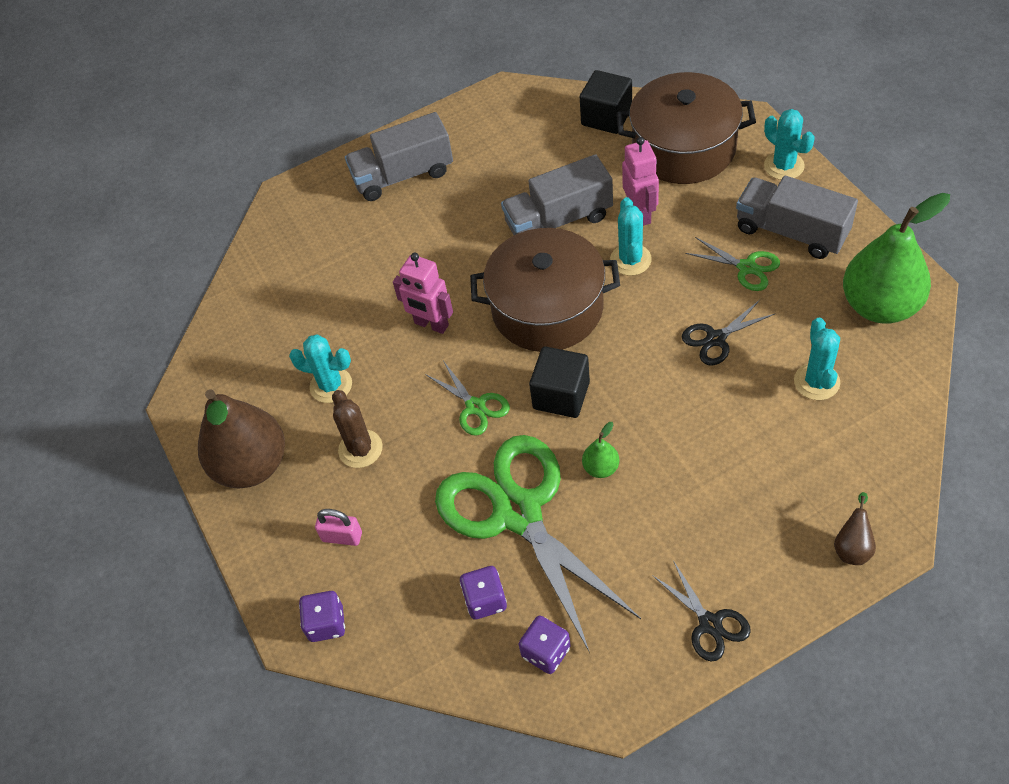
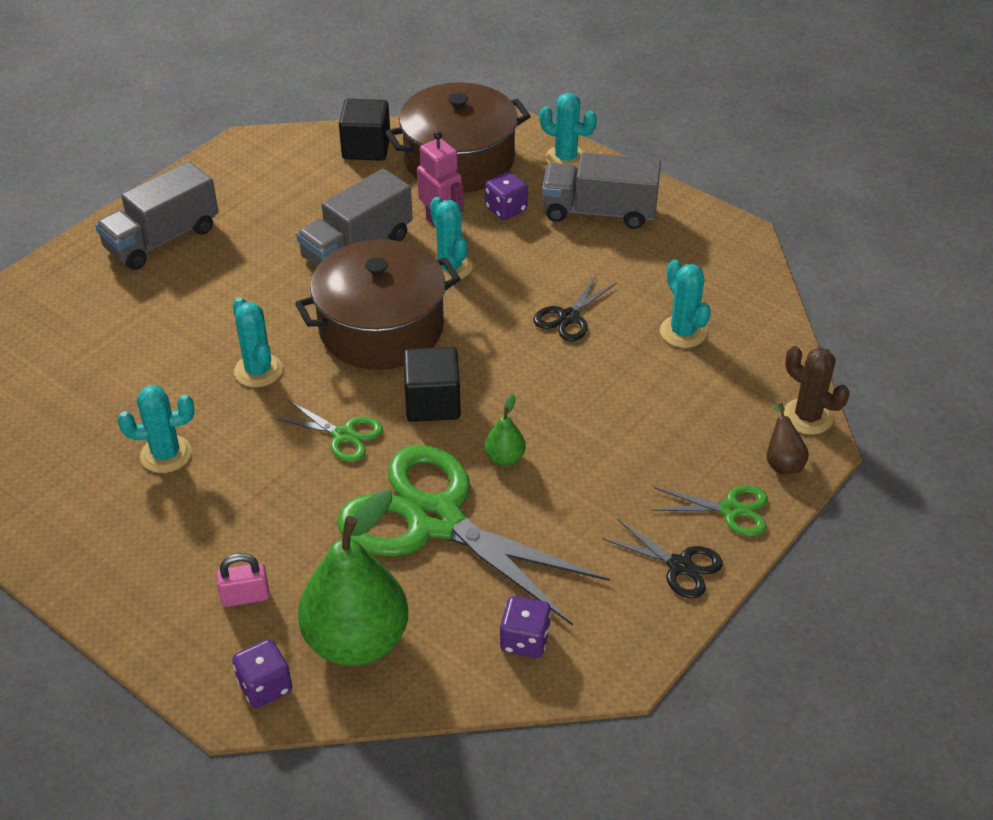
camera: 30 degrees left, 10 degrees down
brown pear [198,389,285,488] -> none
brown cactus [332,390,382,468] -> brown cactus moved to [784,346,849,435]
pink robot [393,253,453,334] -> turquoise cactus [233,297,283,387]
purple dice [460,566,507,620] -> purple dice moved to [485,171,528,220]
green scissors [685,237,780,291] -> green scissors moved to [651,485,768,536]
green pear [843,193,950,324] -> green pear moved to [298,490,408,666]

